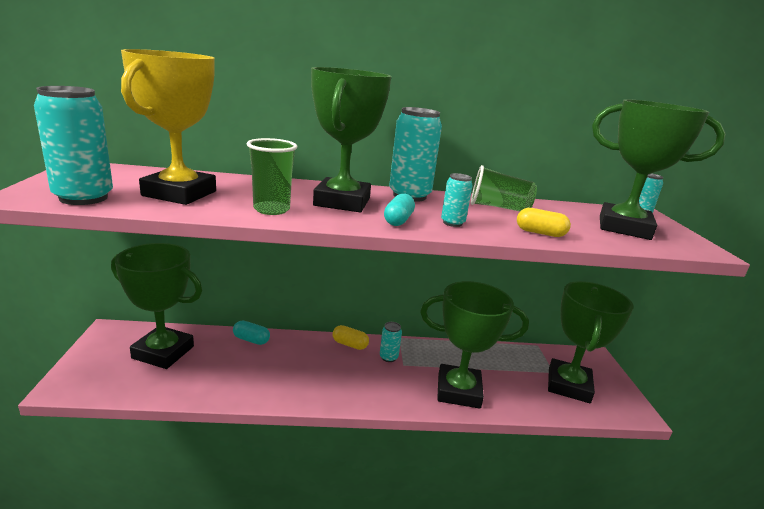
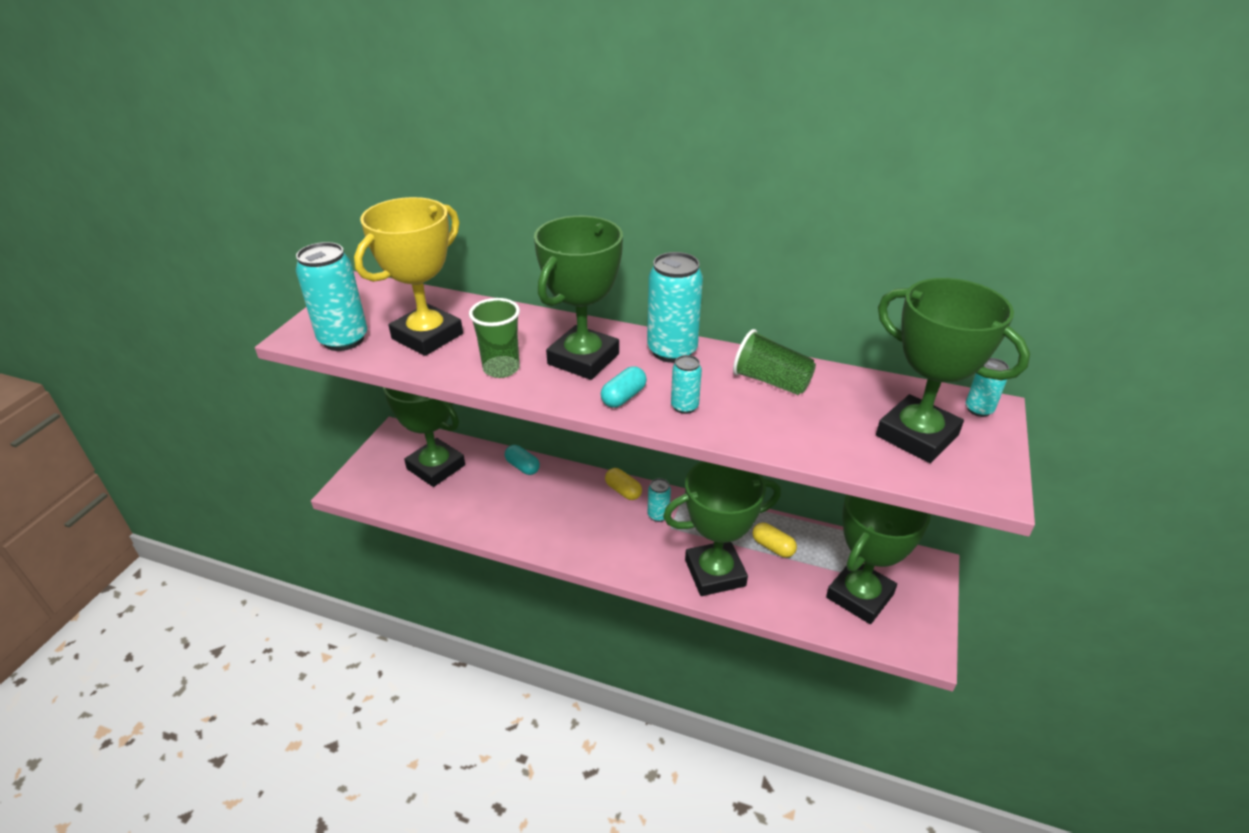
camera: 25 degrees right, 15 degrees up
green trophy [420,281,529,409] -> green trophy turned 45 degrees counterclockwise [663,461,781,596]
yellow capsule [517,208,571,237] -> yellow capsule moved to [752,523,797,558]

